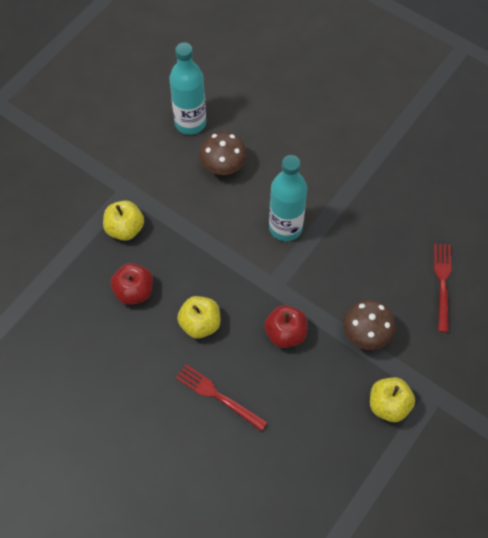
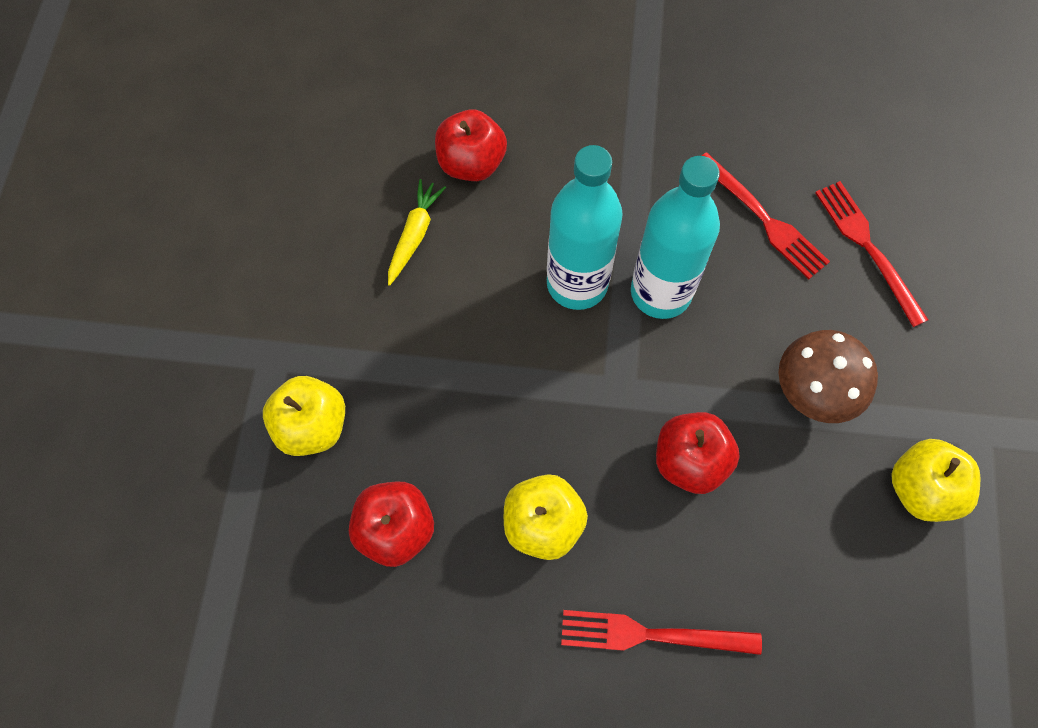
camera: 30 degrees left, 5 degrees up
turquoise bottle [169,42,206,135] -> turquoise bottle moved to [631,156,720,319]
brown mushroom [199,132,247,175] -> yellow carrot [388,179,446,286]
none -> red apple [435,109,507,181]
none -> red fork [701,152,830,279]

